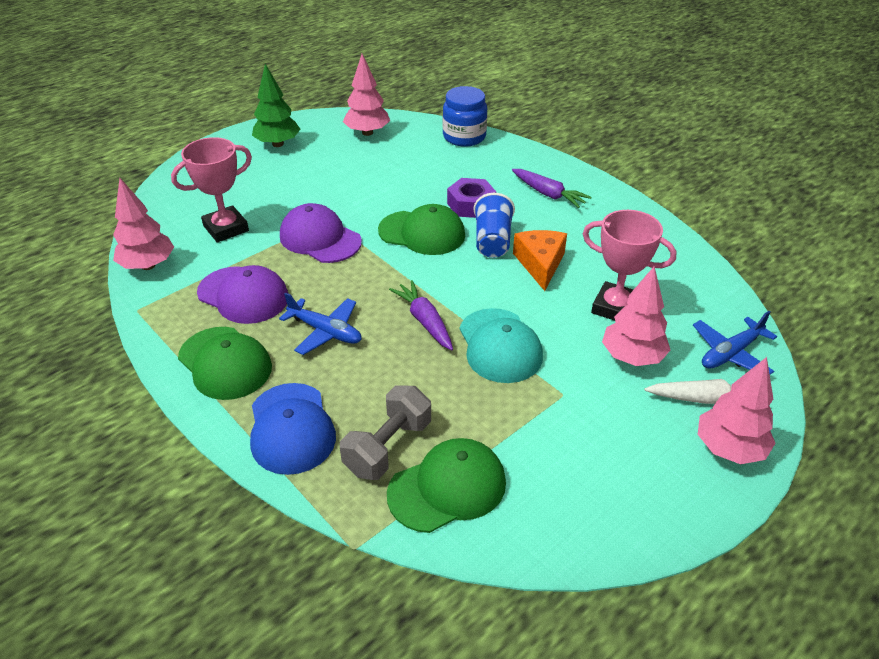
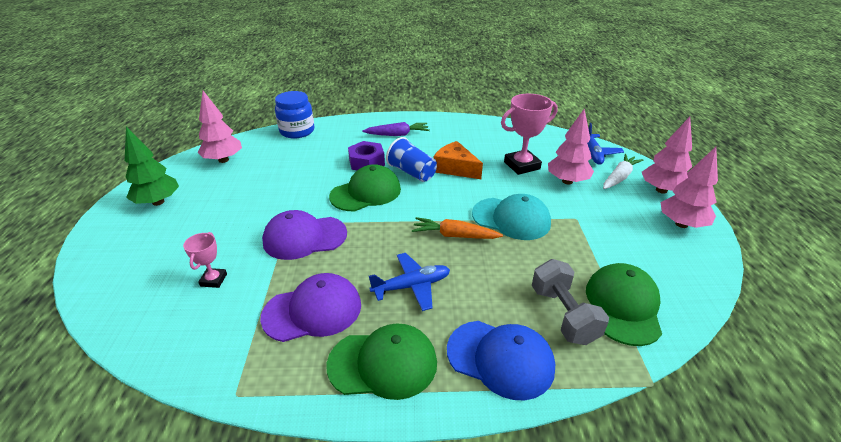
camera: 50 degrees left, 5 degrees down
pink tree [113,178,174,270] -> pink tree moved to [661,147,718,228]
pink trophy [171,137,252,242] -> pink trophy [183,232,227,288], size x0.54
purple carrot [389,280,453,350] -> orange carrot [412,217,503,239]

